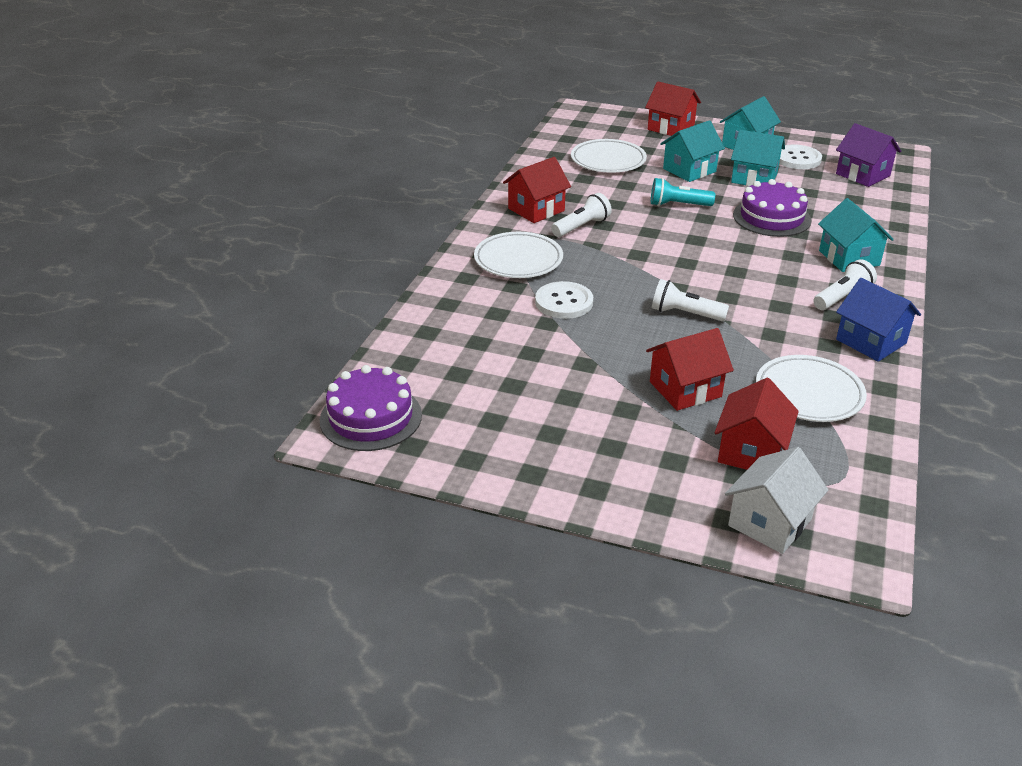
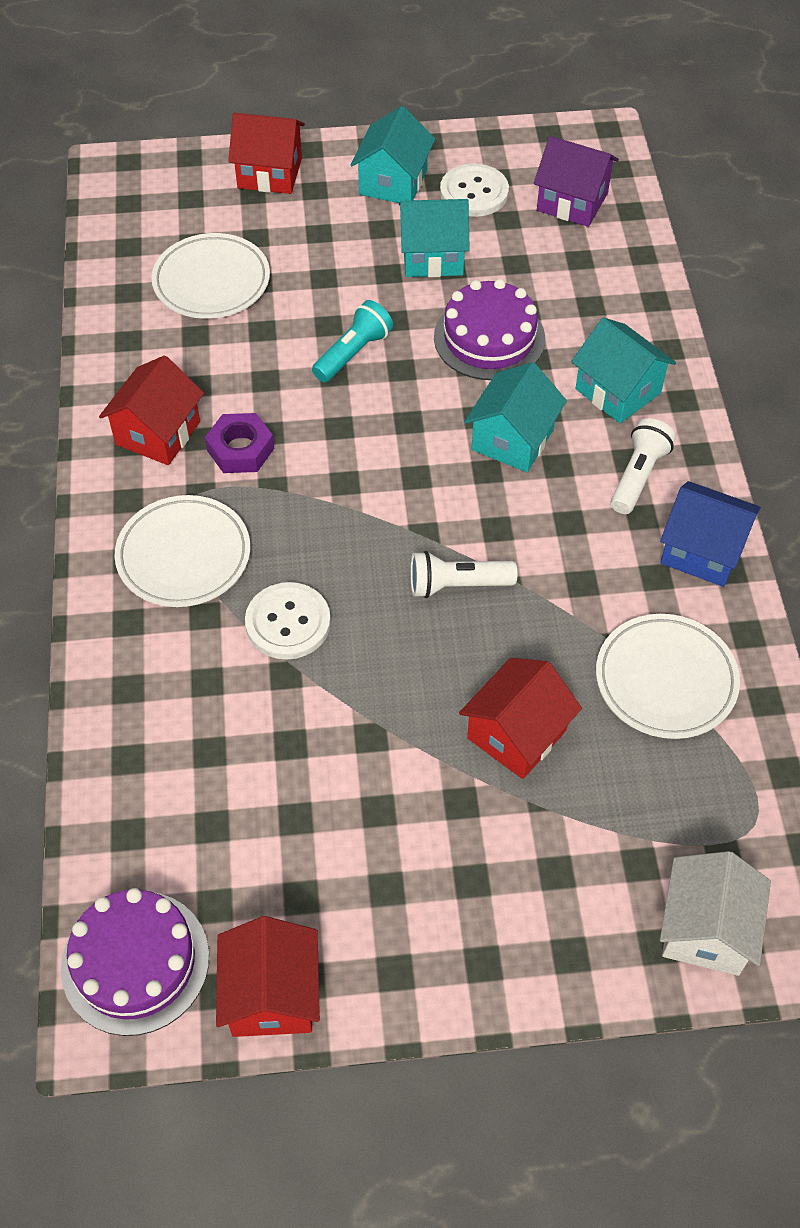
camera: 25 degrees left, 20 degrees up
white flashlight [551,193,612,237] -> purple nut [205,413,274,473]
turquoise flashlight [651,178,715,206] -> turquoise flashlight turned 150 degrees clockwise [312,300,393,382]
turquoise house [660,120,725,182] -> turquoise house moved to [464,362,567,472]
red house [714,378,799,470] -> red house moved to [216,916,320,1037]

